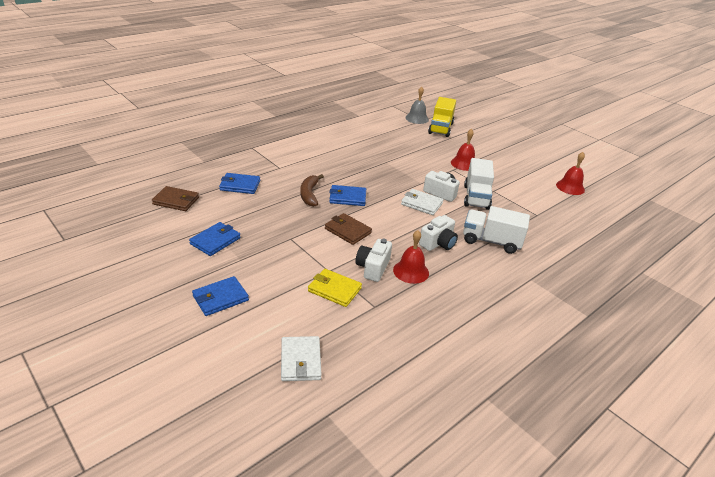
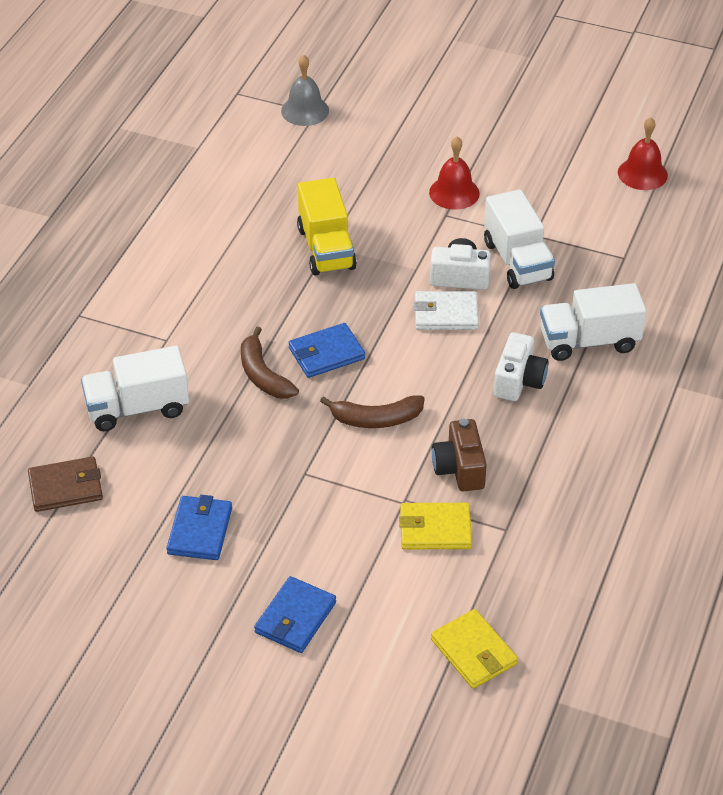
camera: 25 degrees left, 10 degrees up
blue wallet [219,173,260,194] -> white truck [81,346,189,431]
white wallet [281,336,322,381] -> yellow wallet [431,609,518,689]
brown wallet [325,213,372,245] -> brown banana [320,395,424,428]
white camera [355,239,392,282] -> brown camera [432,419,487,491]
red bell [393,230,429,284] -> none
yellow truck [428,97,456,137] -> yellow truck moved to [297,178,357,276]

